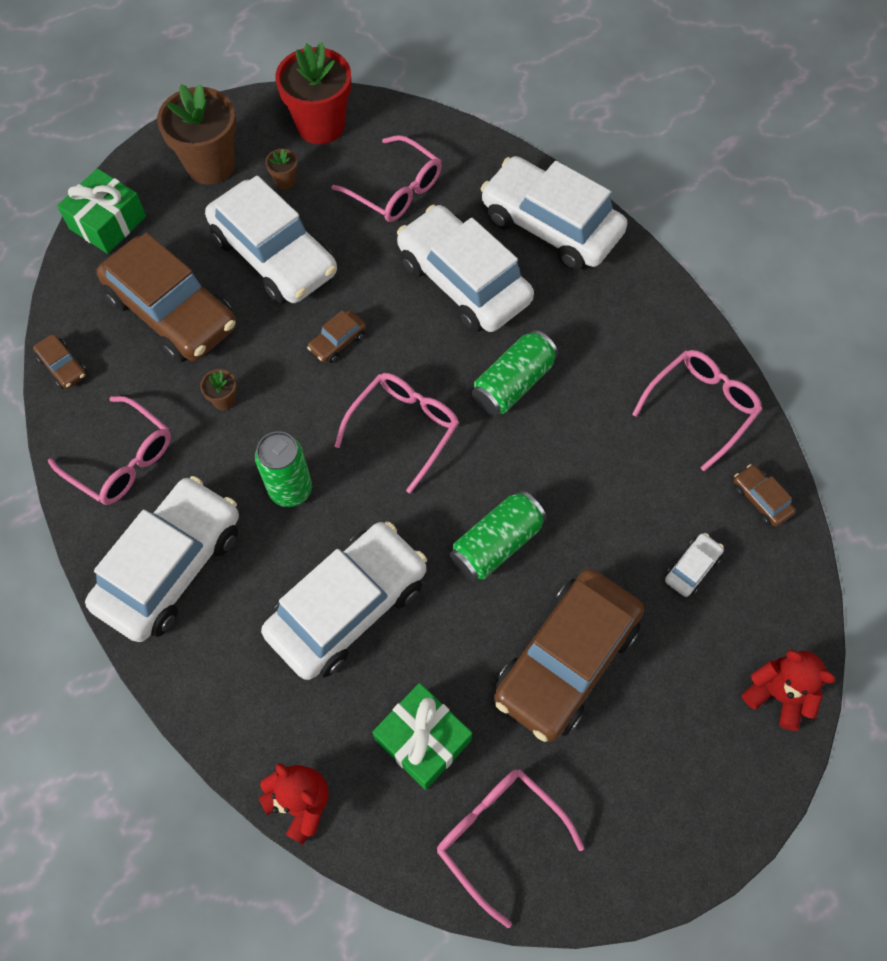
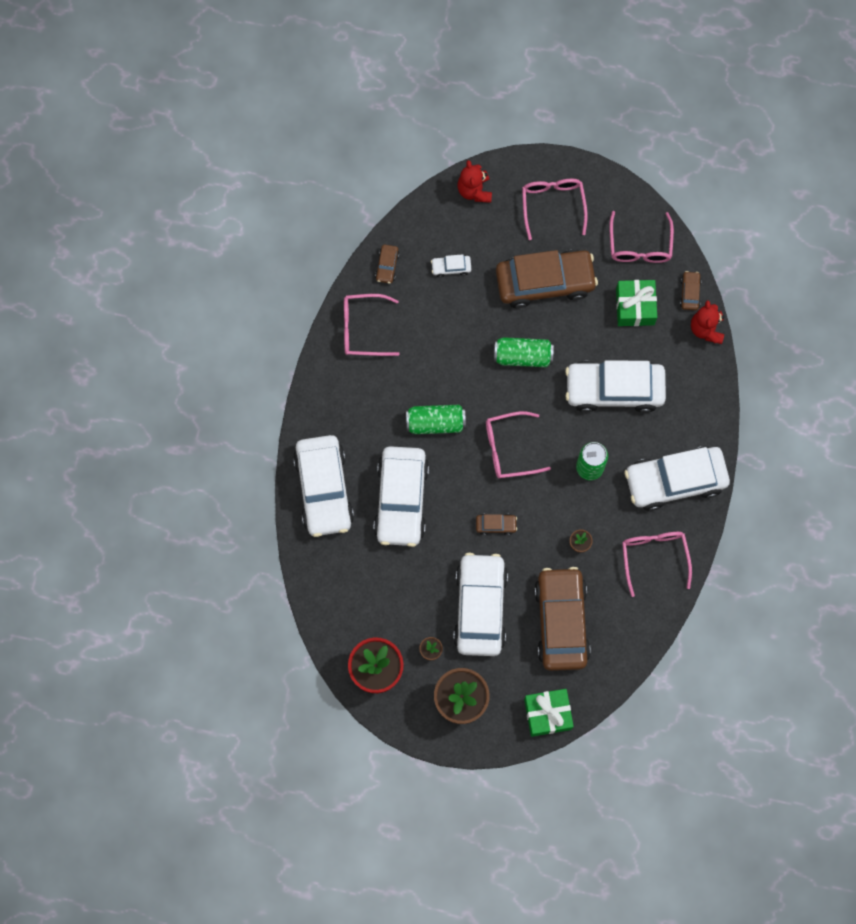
camera: 135 degrees left, 10 degrees up
brown car [33,334,87,389] -> brown car moved to [680,271,702,310]
pink glasses [332,135,442,222] -> pink glasses moved to [522,179,588,240]

